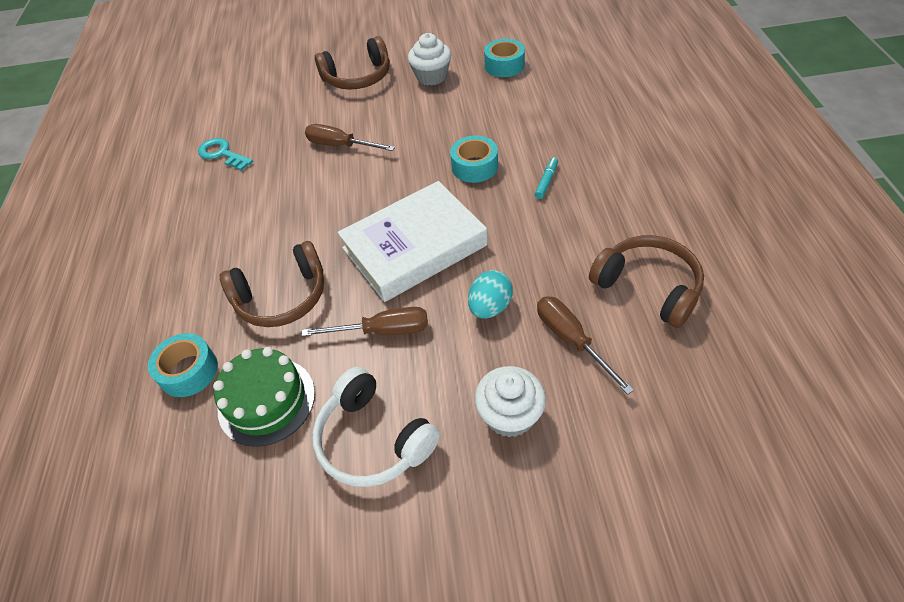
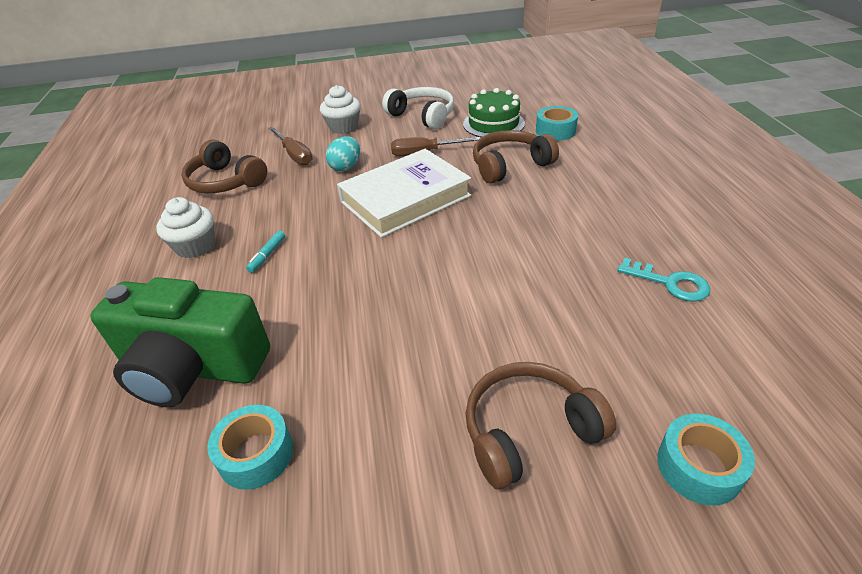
camera: 175 degrees right, 10 degrees down
brown screwdriver [305,124,395,151] -> none
white cupcake [408,33,451,85] -> white cupcake moved to [156,197,215,258]
turquoise tape [450,135,498,183] -> turquoise tape moved to [657,414,755,505]
none -> green camera [90,277,270,407]

